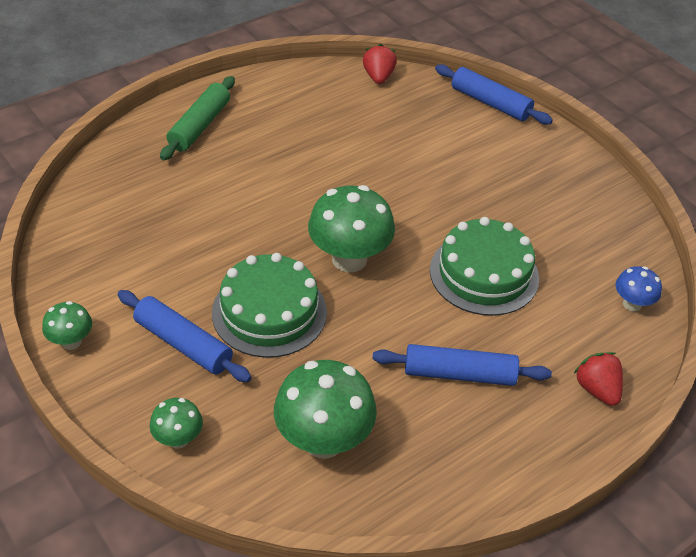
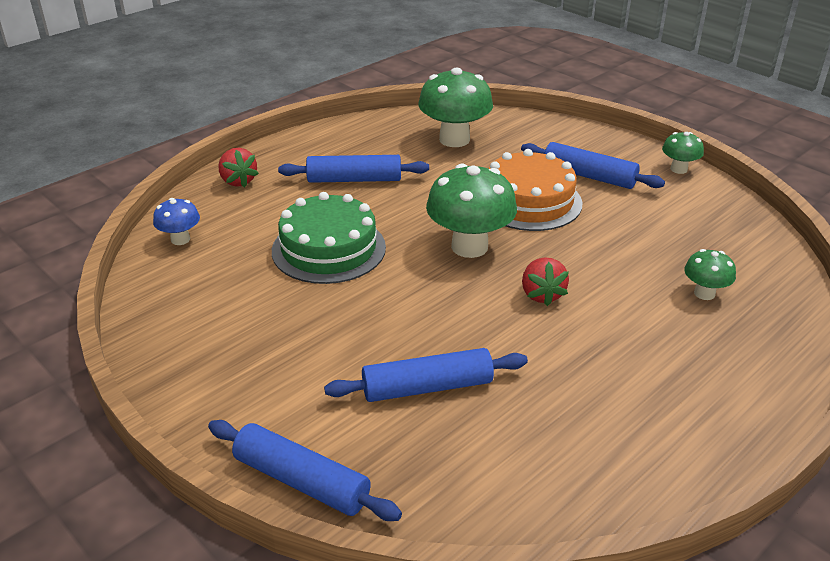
camera: 175 degrees right, 10 degrees down
green mushroom [150,398,203,448] -> green mushroom moved to [684,249,736,300]
green rolling pin [160,76,235,160] -> none
green cake [212,253,327,358] -> orange cake [489,149,582,231]
red strawberry [363,44,397,84] -> red strawberry moved to [522,258,569,306]
none -> blue rolling pin [324,348,528,402]

